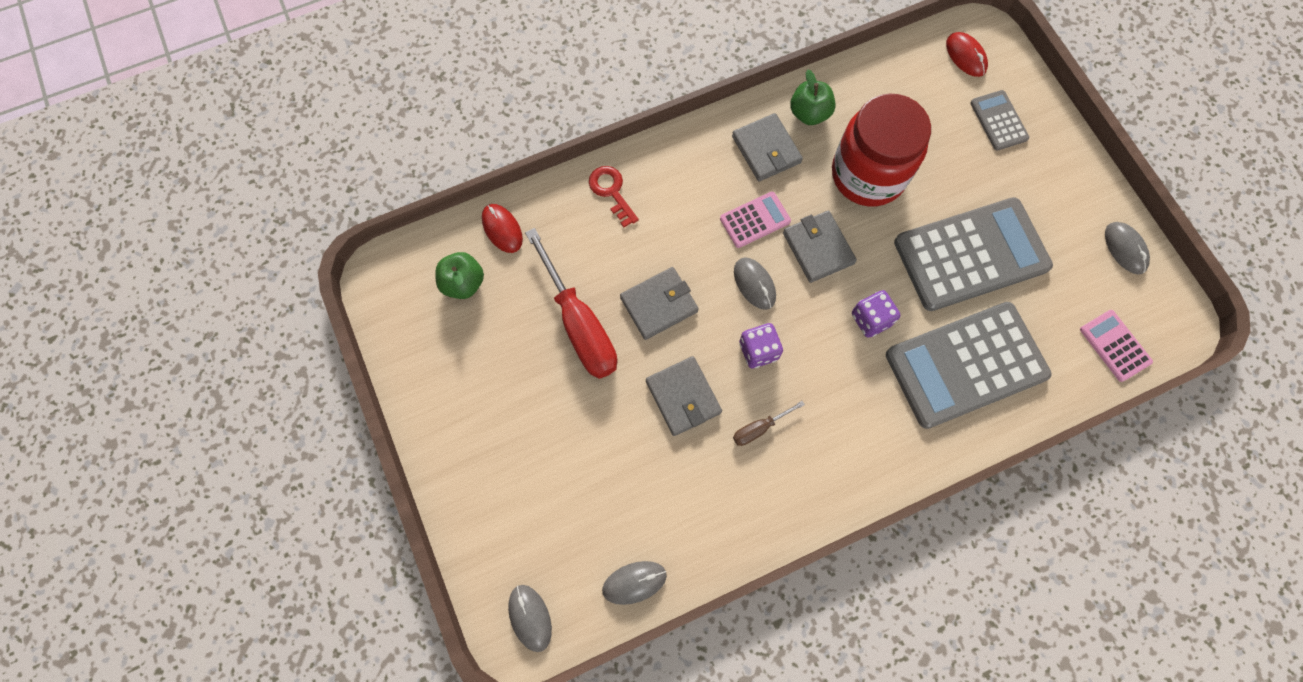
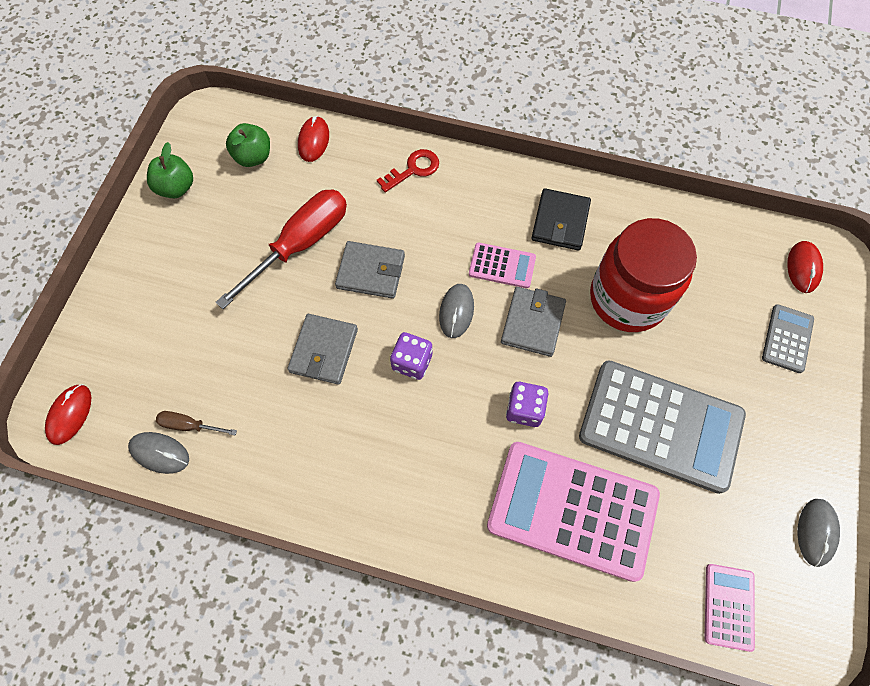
camera: 40 degrees right, 5 degrees down
grey mouse [508,585,552,652] -> red mouse [45,384,91,445]
red screwdriver [525,228,617,379] -> red screwdriver turned 150 degrees counterclockwise [215,189,347,309]
red key [589,166,639,228] -> red key turned 45 degrees clockwise [377,149,439,193]
grey wallet [732,113,803,181] -> black wallet [531,188,591,251]
brown screwdriver [733,401,805,446] -> brown screwdriver moved to [156,411,237,435]
green apple [790,69,836,125] -> green apple moved to [147,142,193,198]
grey calculator [886,302,1052,429] -> pink calculator [487,442,660,582]

